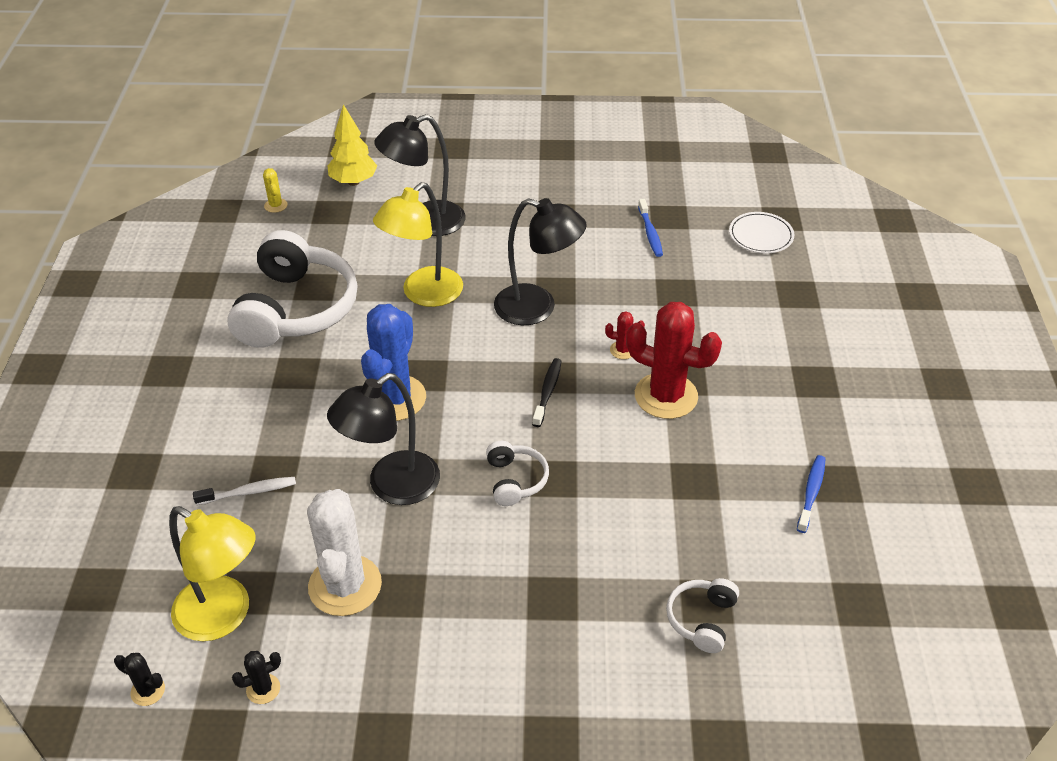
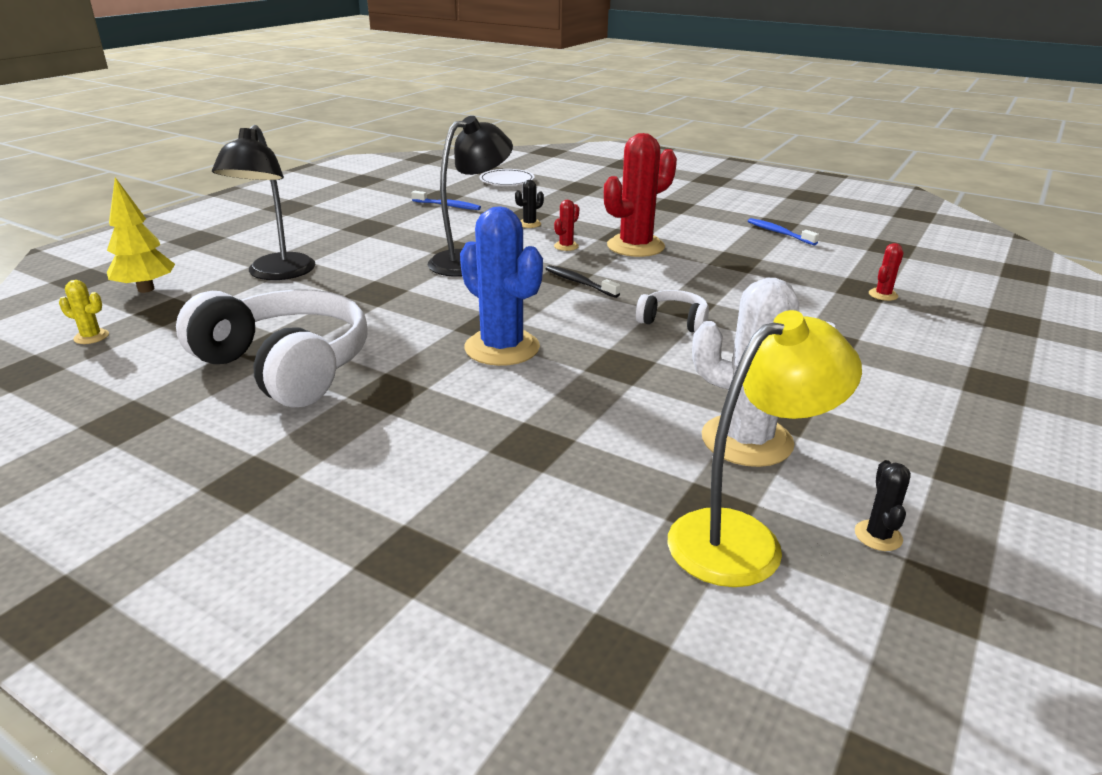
camera: 60 degrees left, 15 degrees down
black cactus [114,653,165,706] -> black cactus moved to [515,180,544,228]
white toothbrush [193,477,296,505] -> none
black lamp [327,373,440,505] -> none
yellow lamp [373,182,463,307] -> none
white headphones [666,578,739,653] -> red cactus [869,243,904,301]

